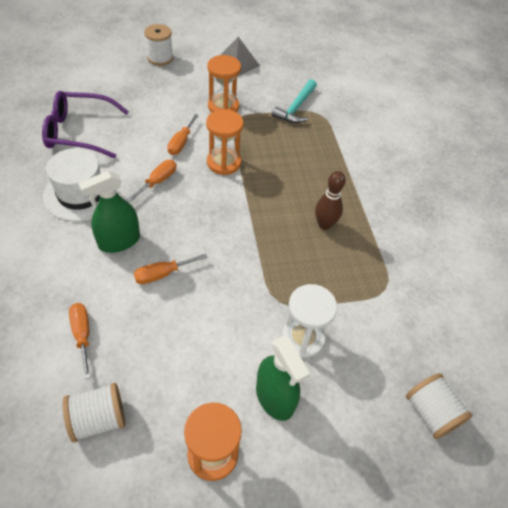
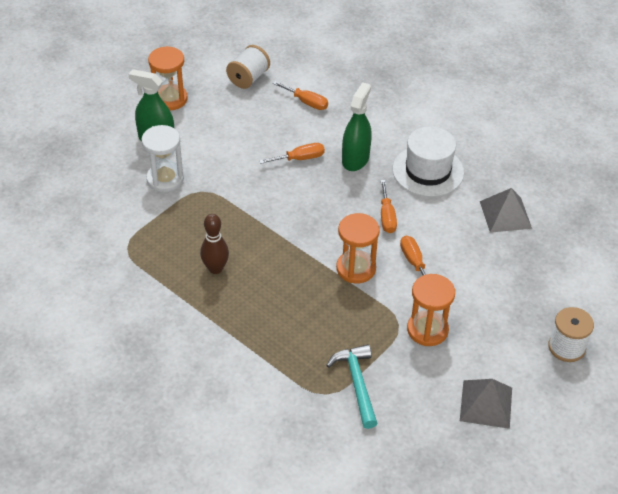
camera: 145 degrees right, 5 degrees down
purple glasses [42,91,129,158] -> grey pyramid [480,188,532,233]
orange screwdriver [134,254,208,284] -> orange screwdriver turned 45 degrees clockwise [259,143,325,164]
white spool [406,373,472,439] -> none

